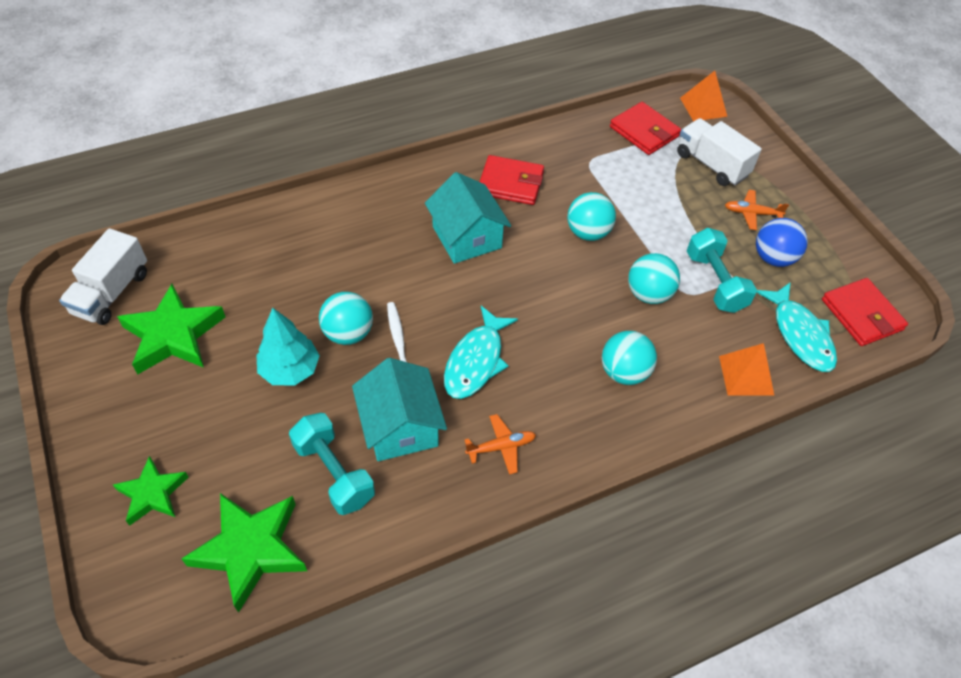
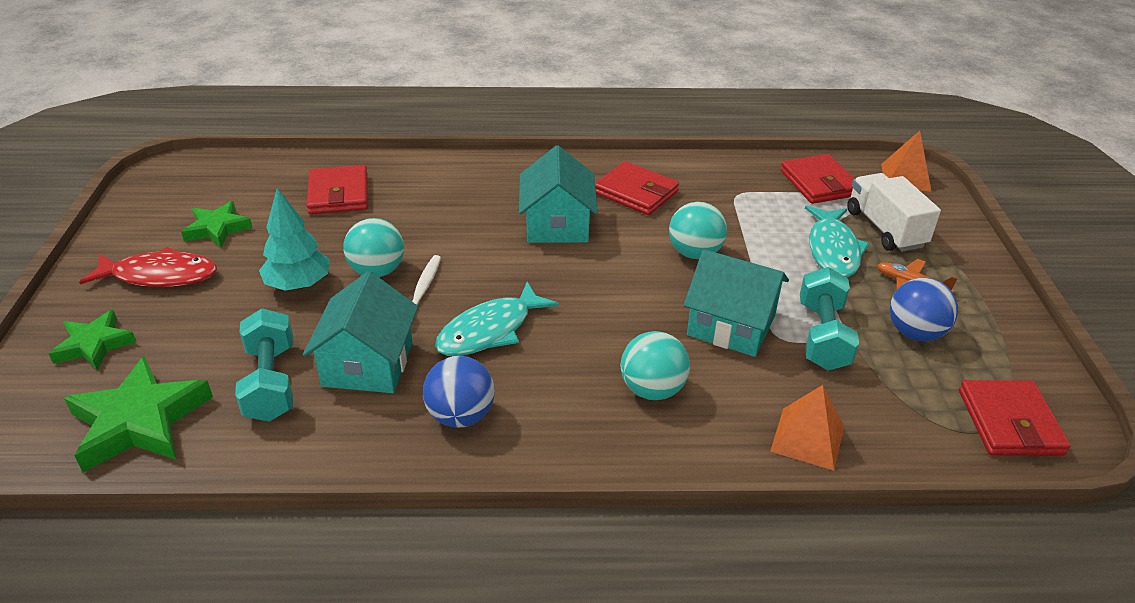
camera: 25 degrees right, 15 degrees down
white truck [59,228,147,325] -> none
green star [117,284,225,374] -> green star [181,201,253,248], size x0.61
orange plane [465,414,536,475] -> blue ball [423,356,495,428]
turquoise ball [628,253,680,304] -> turquoise house [684,249,789,357]
turquoise fish [756,282,837,372] -> turquoise fish moved to [805,206,870,278]
none -> red fish [79,247,217,287]
none -> red wallet [306,165,368,214]

